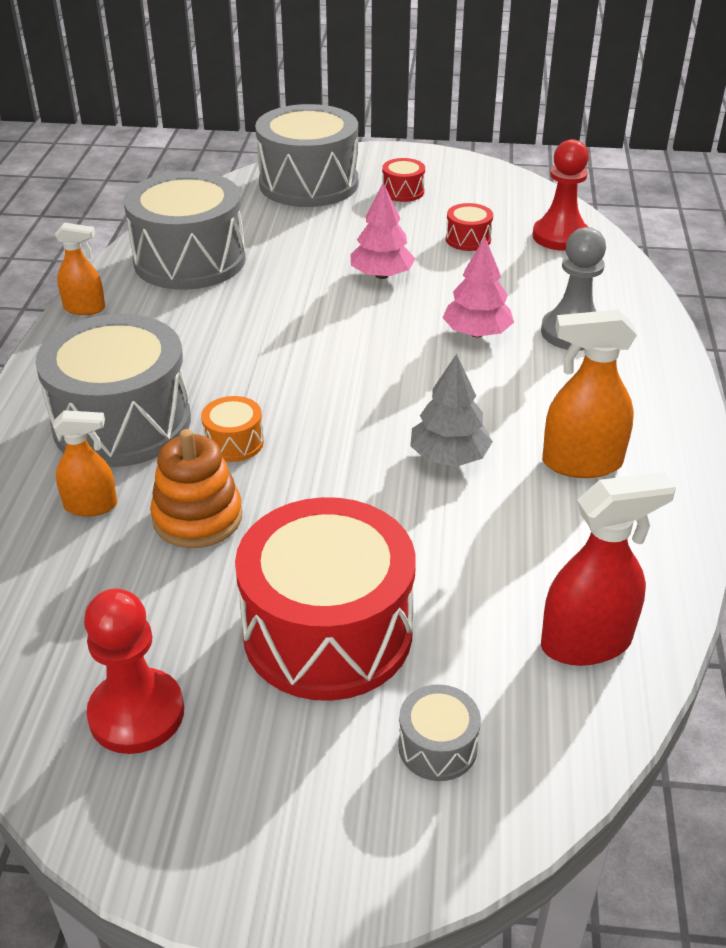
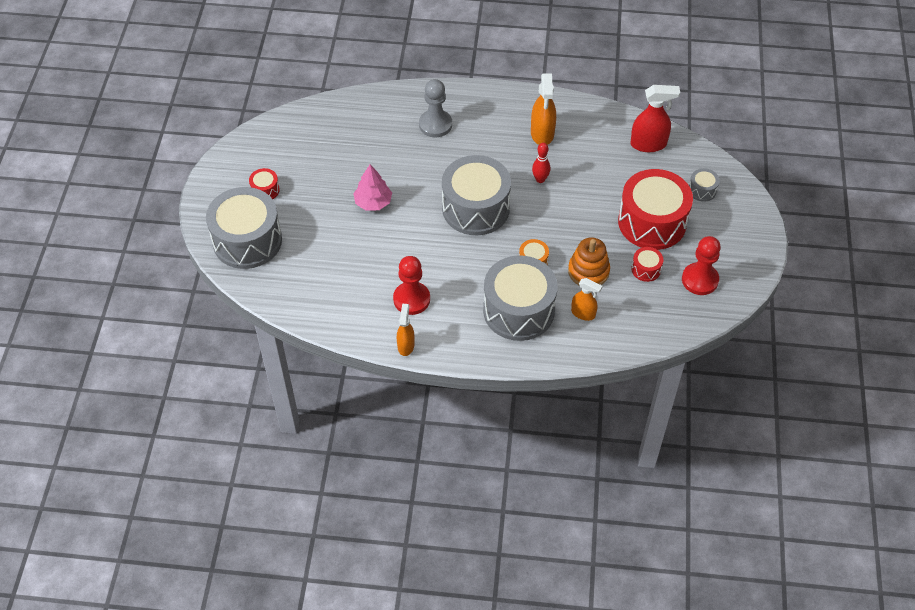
camera: 90 degrees left, 15 degrees up
orange spray bottle [53,410,117,516] -> orange spray bottle turned 120 degrees clockwise [571,278,602,321]
grey drum [124,171,246,290] -> grey drum moved to [442,155,511,235]
grey tree [410,354,493,466] -> red bowling pin [532,143,550,183]
pink tree [443,237,514,337] -> none
red drum [446,203,493,251] -> red drum moved to [631,247,663,282]
red pawn [533,139,589,251] -> red pawn moved to [393,256,430,315]
red spray bottle [541,472,676,666] -> red spray bottle turned 105 degrees clockwise [630,85,680,152]

